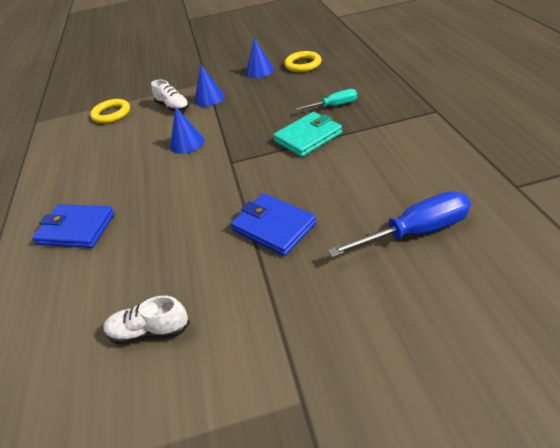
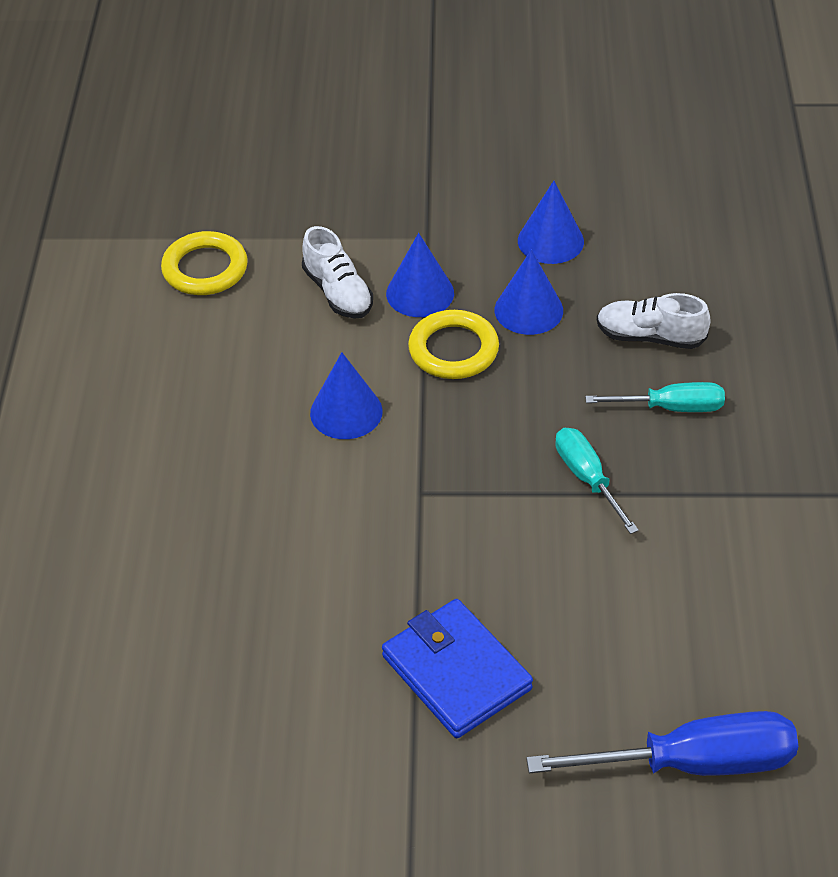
camera: 10 degrees right, 5 degrees up
blue wallet [32,204,115,248] -> none
white shoe [103,296,190,344] -> white shoe moved to [597,293,711,349]
turquoise wallet [273,112,342,157] -> turquoise screwdriver [555,428,639,534]
yellow ring [284,51,321,72] -> yellow ring moved to [408,310,499,379]
none -> blue cone [495,250,563,335]

